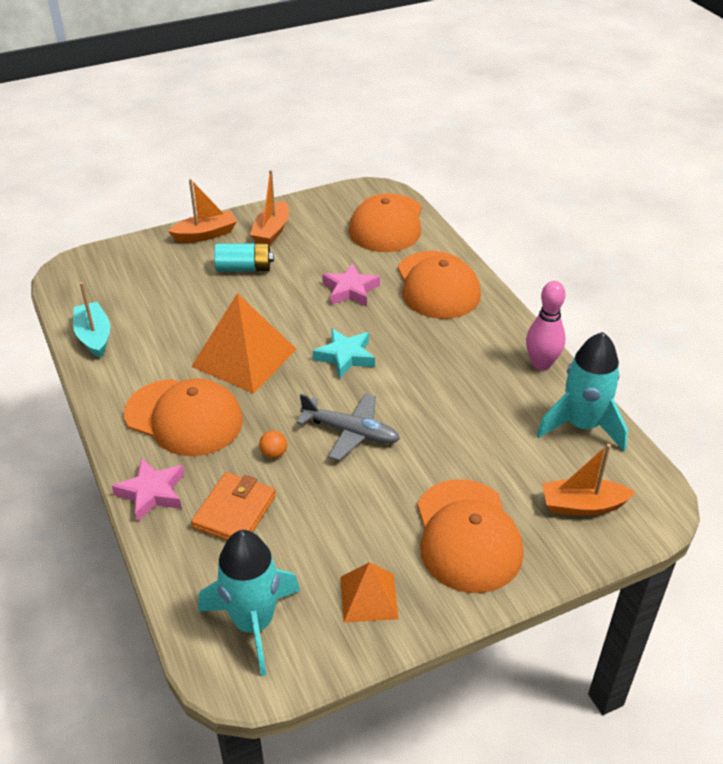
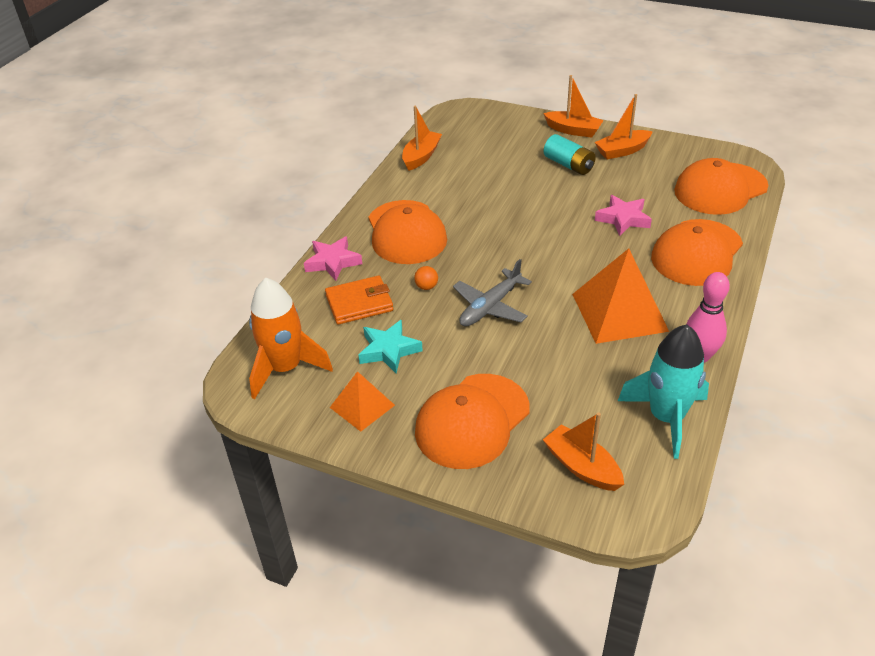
camera: 50 degrees right, 0 degrees up
turquoise boat [73,282,110,358] -> orange boat [402,106,442,171]
orange pyramid [191,293,297,394] -> orange pyramid moved to [572,248,669,344]
turquoise rocket [198,530,300,676] -> orange rocket [249,278,333,399]
grey plane [297,393,400,461] -> grey plane turned 60 degrees clockwise [453,259,532,326]
turquoise star [313,328,375,378] -> turquoise star moved to [358,320,423,373]

